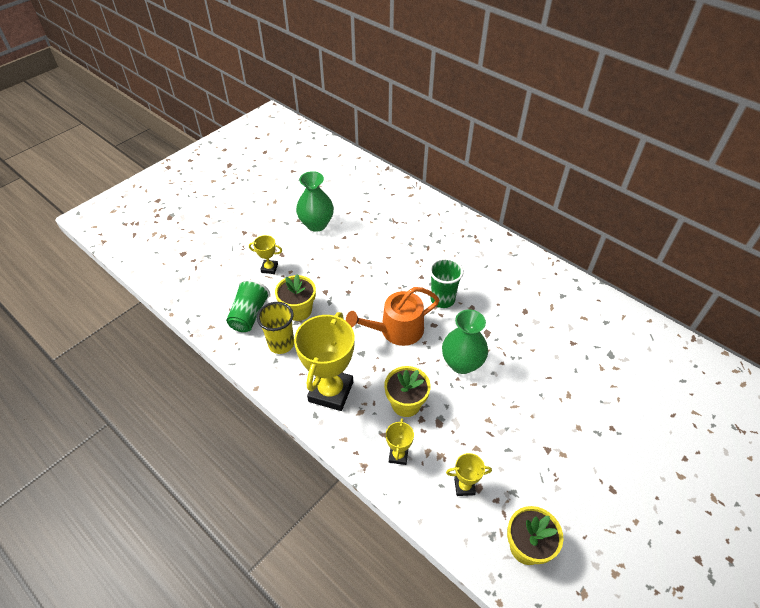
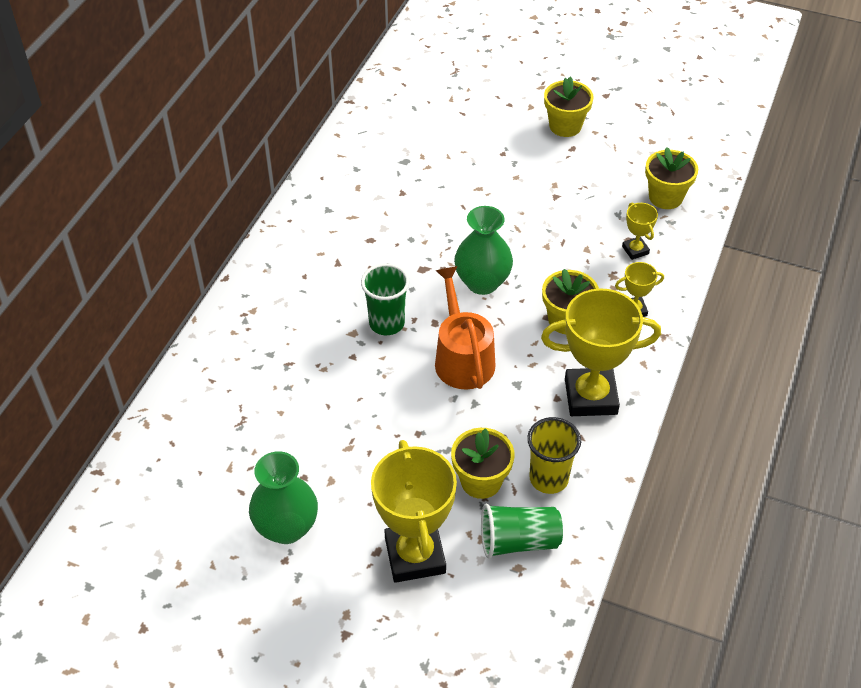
camera: 110 degrees left, 0 degrees up
yellow trophy [249,235,282,274] -> yellow trophy [371,440,457,583], size x2.15
orange watering can [346,287,440,346] -> orange watering can turned 150 degrees counterclockwise [435,266,495,390]
none -> yellow flower pot [544,76,594,137]

